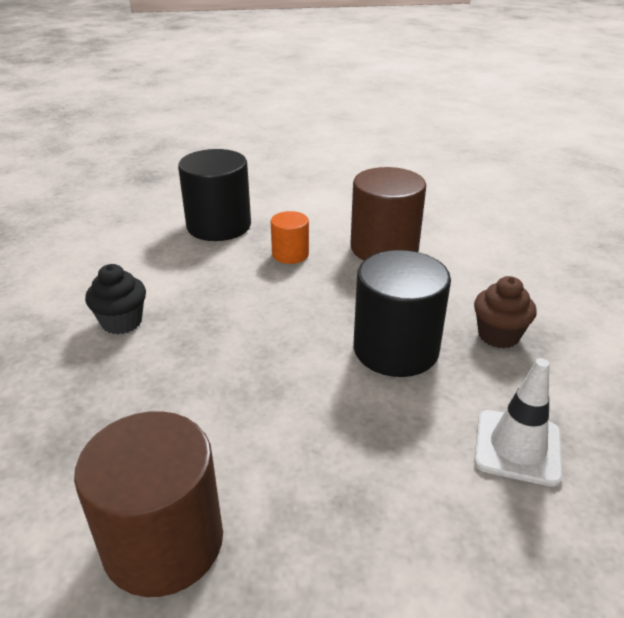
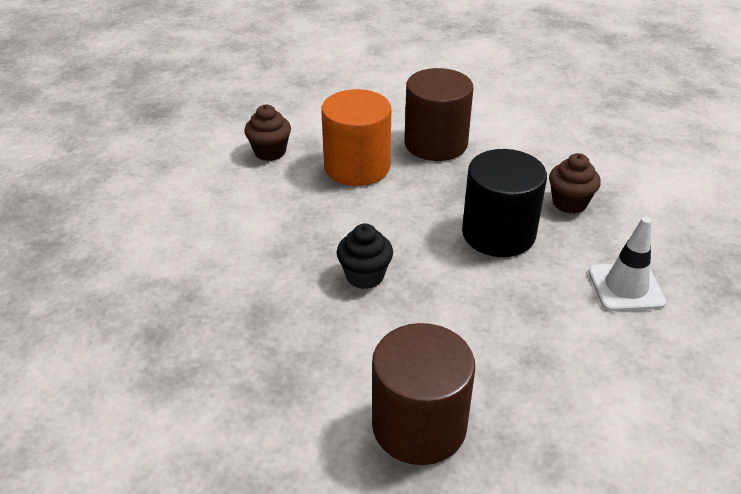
camera: 20 degrees left, 5 degrees up
black cupcake [85,264,146,334] -> black cupcake moved to [337,224,393,289]
black cylinder [178,149,251,241] -> brown cupcake [245,105,291,161]
orange cylinder [271,211,309,264] -> orange cylinder [321,89,391,186], size x1.87

